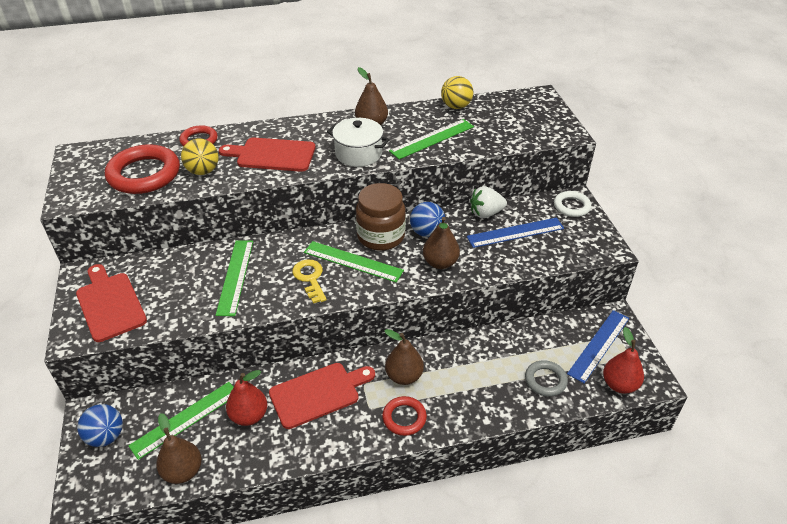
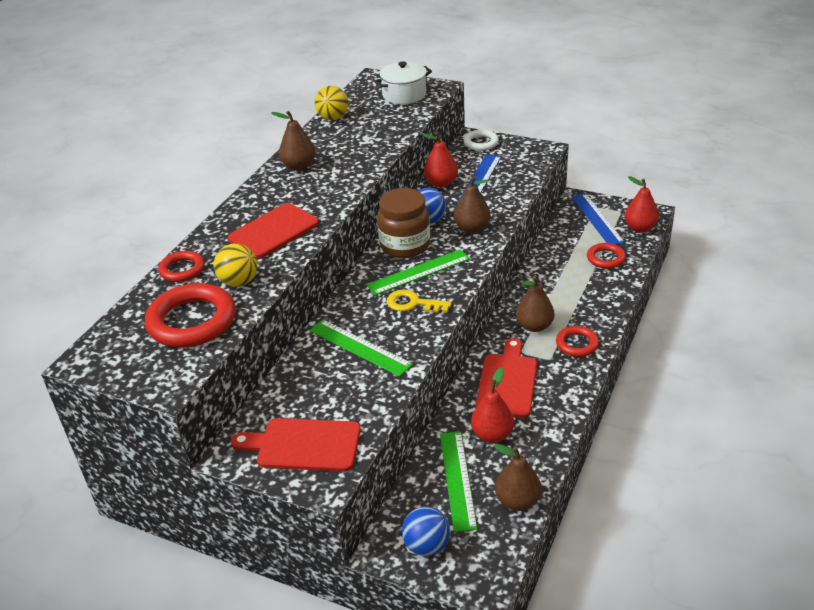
camera: 50 degrees left, 5 degrees down
white pot [327,118,390,167] -> white pot moved to [374,62,432,104]
green ruler [389,119,474,159] -> none
white strawberry [470,186,507,218] -> red pear [421,132,458,187]
grey ring [525,360,568,397] -> red ring [587,243,626,269]

